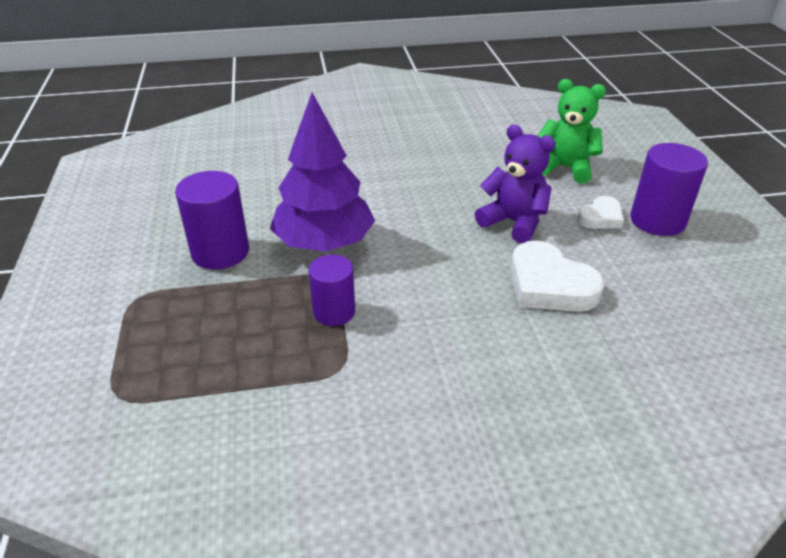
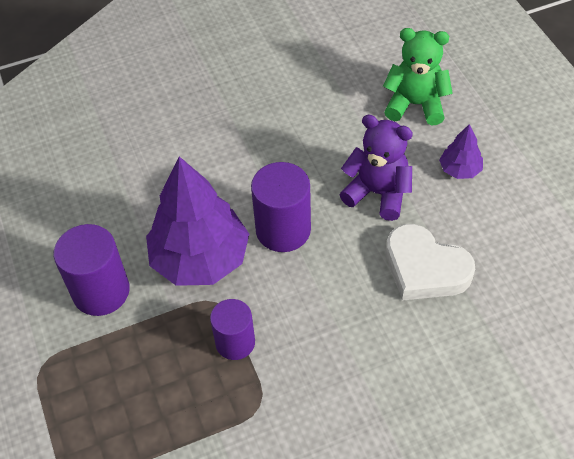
camera: 10 degrees left, 15 degrees up
white heart [577,196,624,229] -> purple tree [439,124,483,179]
purple cylinder [630,143,708,236] -> purple cylinder moved to [251,162,311,252]

